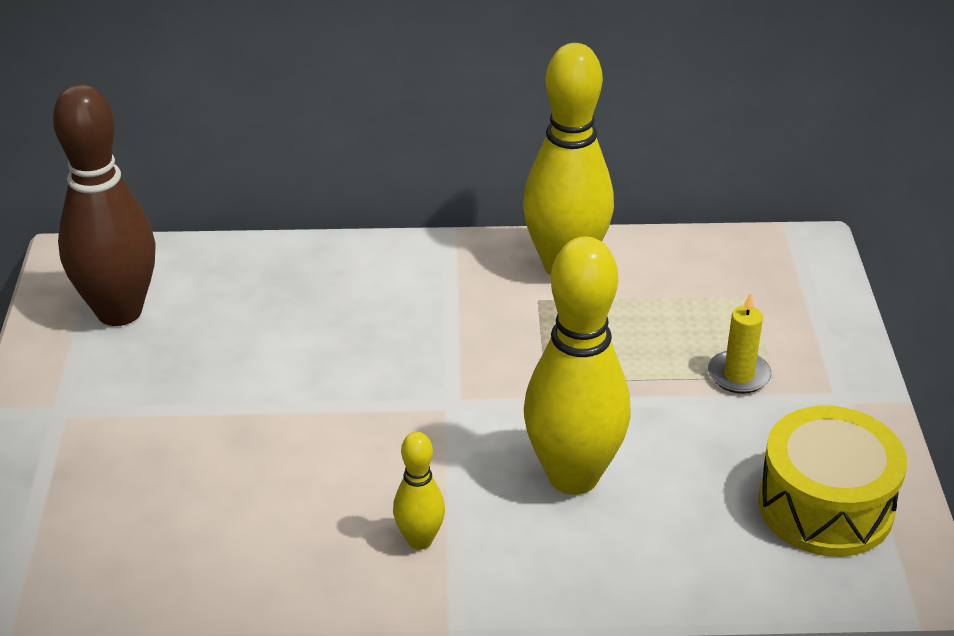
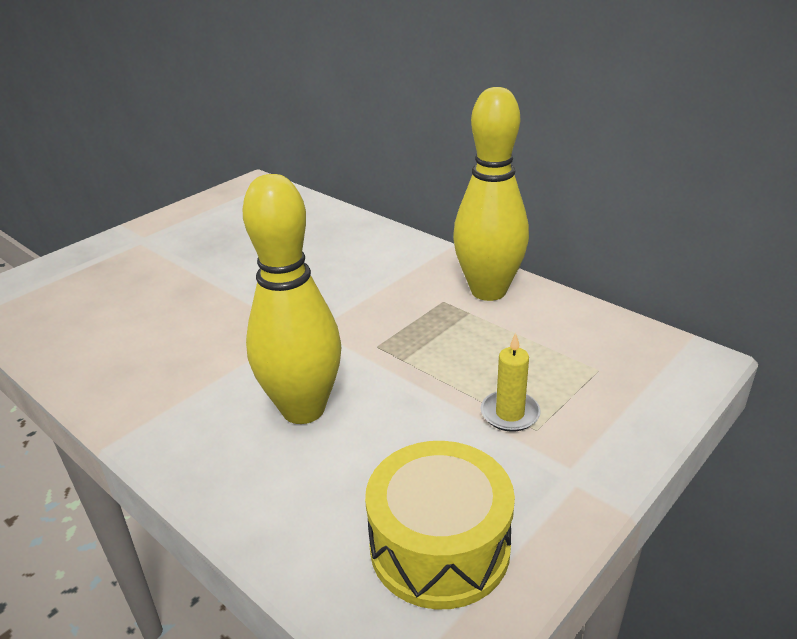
camera: 45 degrees right, 5 degrees down
brown bowling pin [53,84,156,326] -> none
yellow bowling pin [393,432,445,550] -> none

